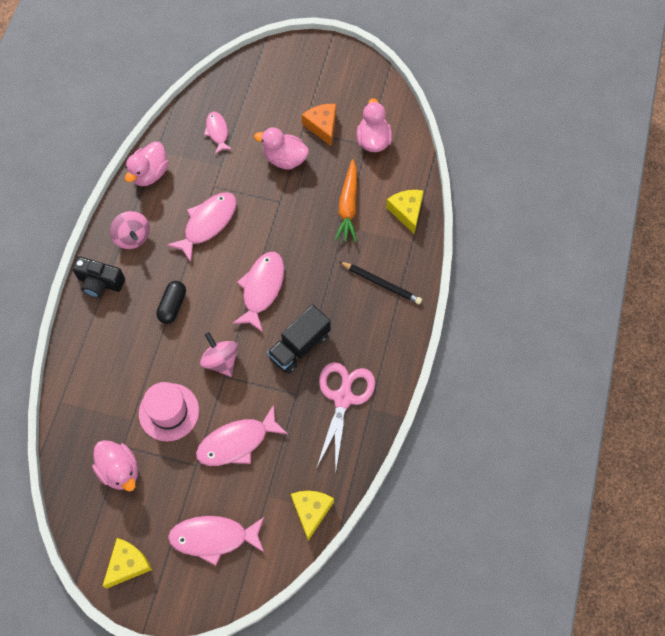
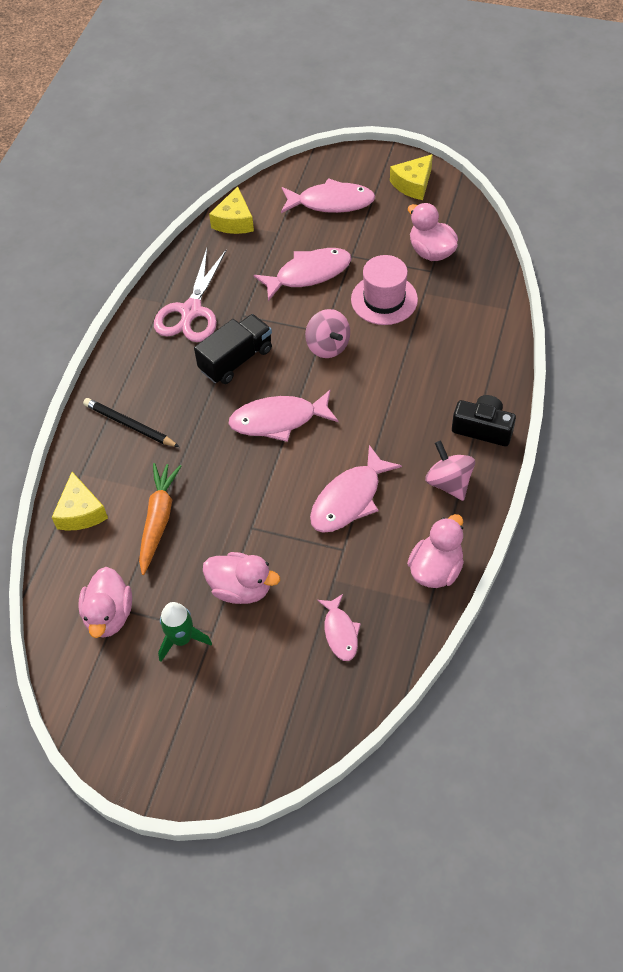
camera: 175 degrees left, 10 degrees down
black capsule [156,281,186,324] -> none
pink fish [232,252,284,332] -> pink fish turned 60 degrees clockwise [228,390,339,442]
orange cheese [302,104,336,146] -> green rocket [158,602,212,662]

